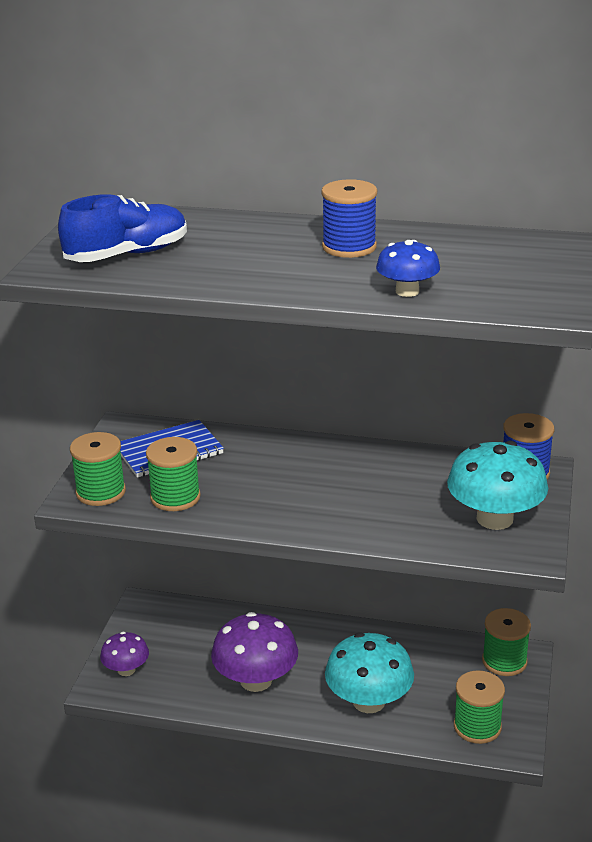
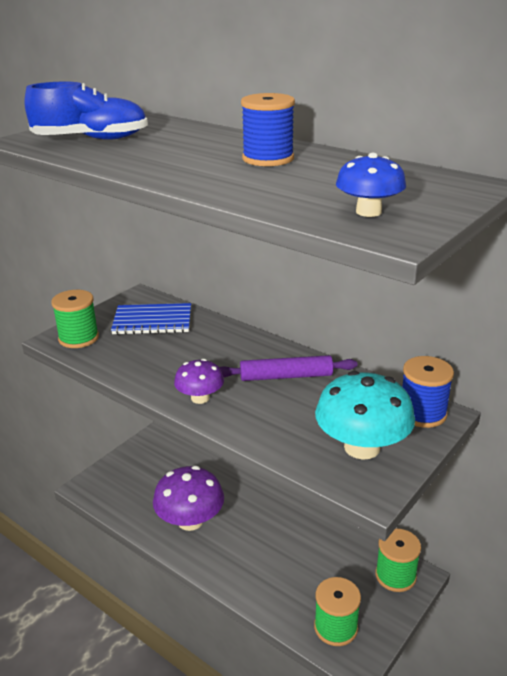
camera: 25 degrees right, 0 degrees up
purple mushroom [100,632,149,676] -> purple mushroom moved to [174,359,224,404]
green spool [146,437,201,511] -> none
turquoise mushroom [325,633,414,713] -> none
blue mushroom [376,240,440,297] -> blue mushroom moved to [336,153,406,217]
none -> purple rolling pin [219,355,358,381]

